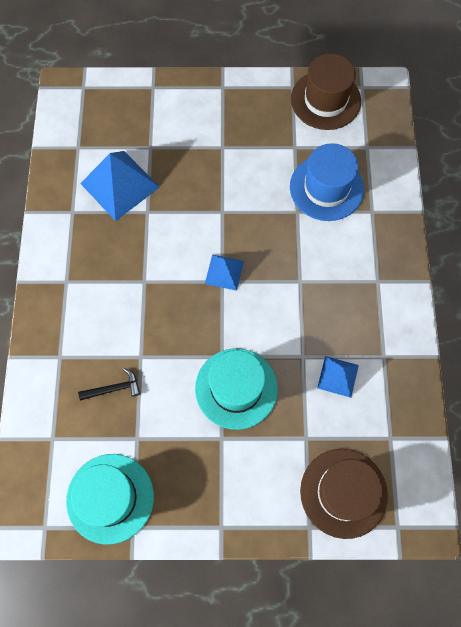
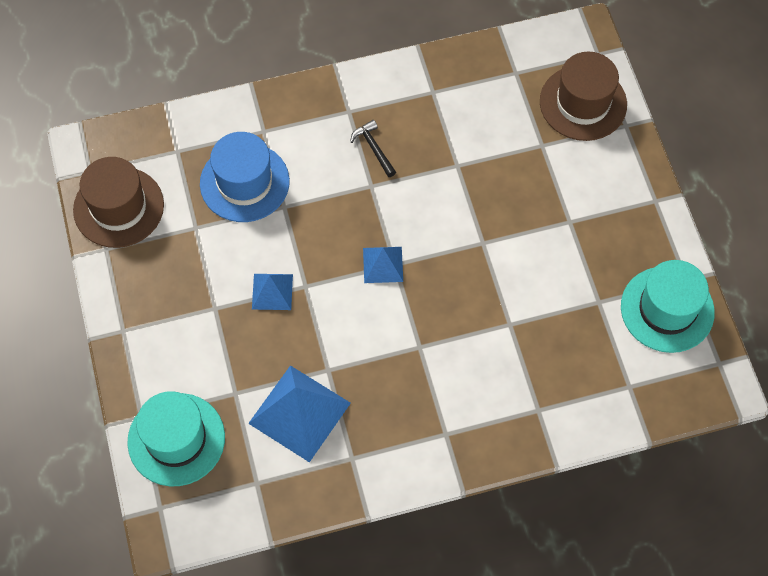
camera: 105 degrees left, 5 degrees down
black hammer [78,368,140,401] -> black hammer moved to [350,120,396,177]
turquoise hat [195,348,278,430] -> turquoise hat moved to [127,391,225,486]
blue pyramid [317,356,359,398] -> blue pyramid moved to [252,274,293,310]

